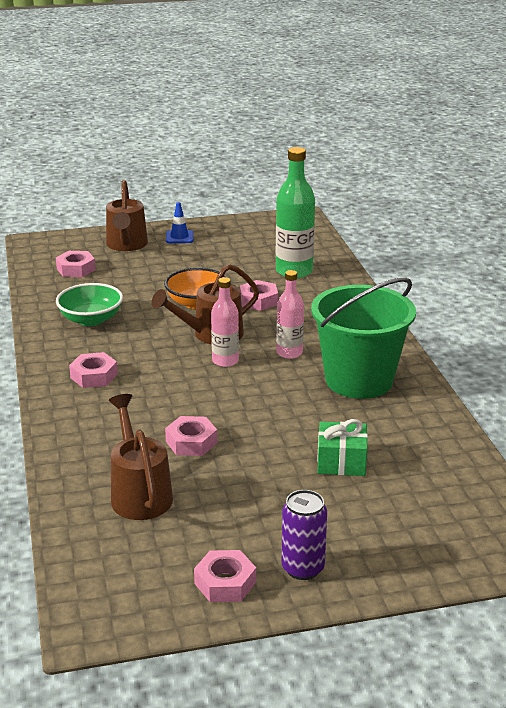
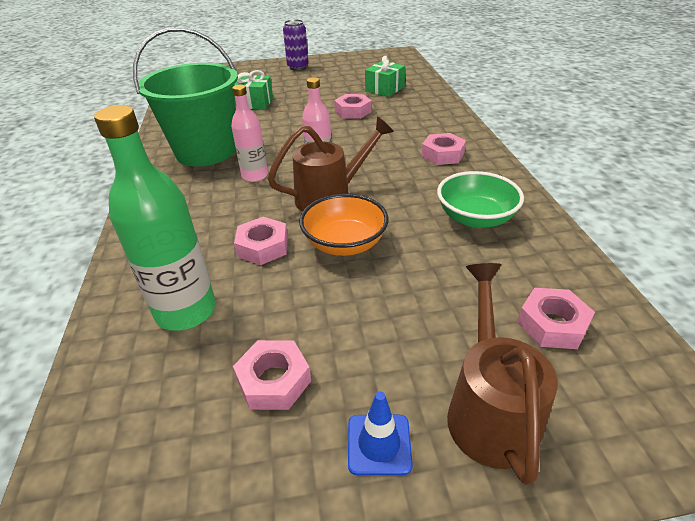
camera: 175 degrees left, 10 degrees up
brown watering can [109,394,173,520] -> green gift [365,56,405,97]
pink nut [194,550,256,602] -> pink nut moved to [233,340,311,410]

